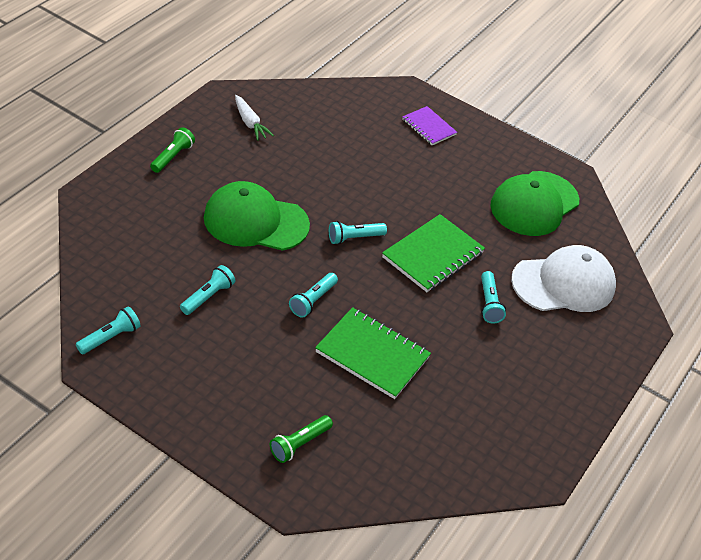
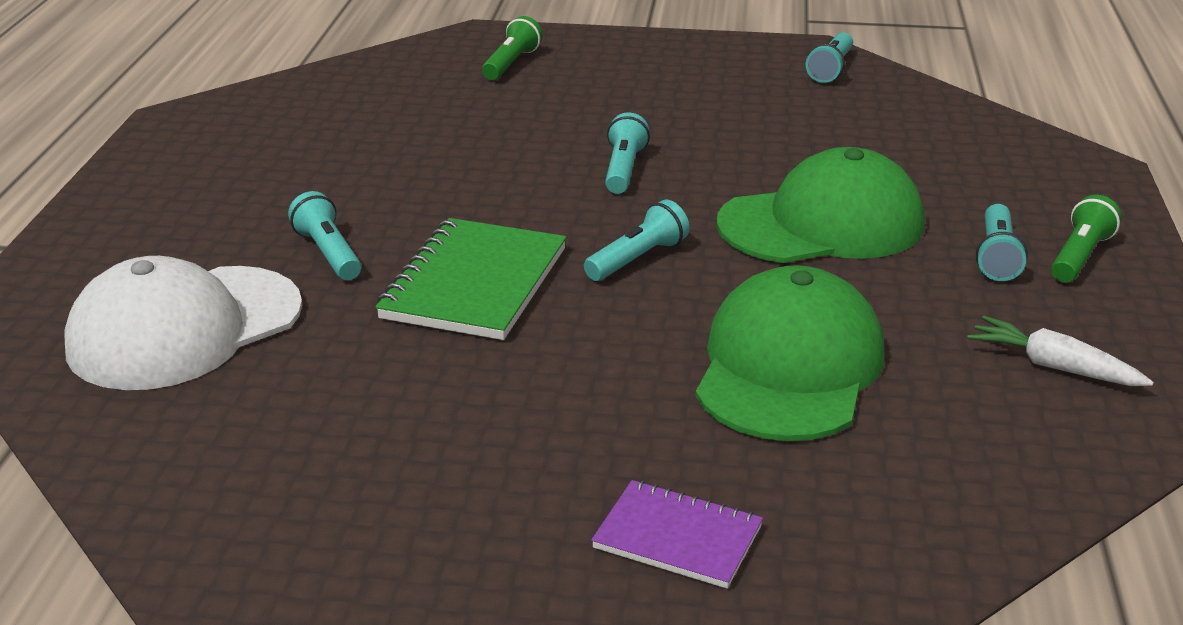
camera: 160 degrees right, 15 degrees down
green flashlight [150,127,195,173] -> green flashlight turned 150 degrees counterclockwise [1051,195,1121,283]
turquoise flashlight [180,265,235,315] -> turquoise flashlight moved to [976,204,1028,281]
green notebook [315,307,431,399] -> none
green cap [490,171,579,236] -> green cap moved to [695,265,884,441]

